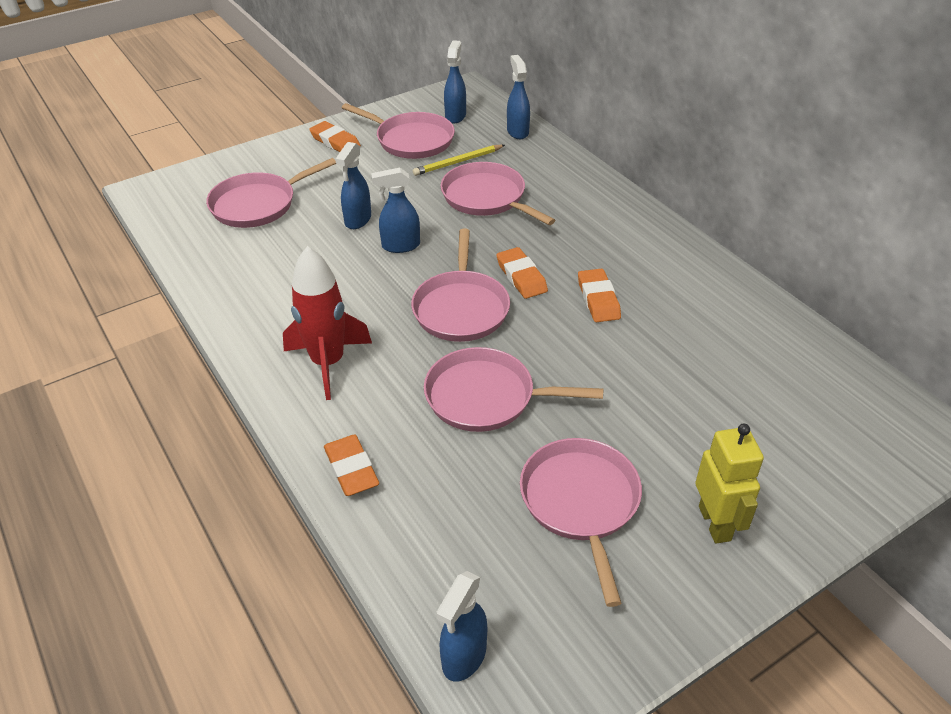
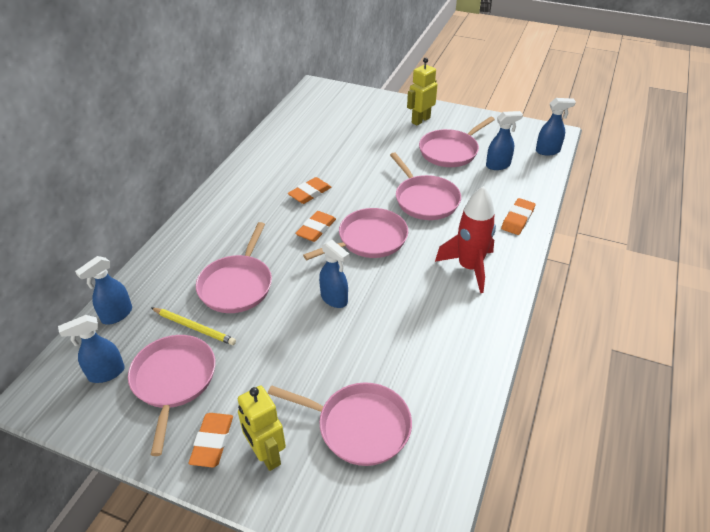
camera: 125 degrees left, 0 degrees up
blue spray bottle [335,142,371,229] -> blue spray bottle moved to [486,111,523,170]
none -> yellow robot [238,385,286,471]

